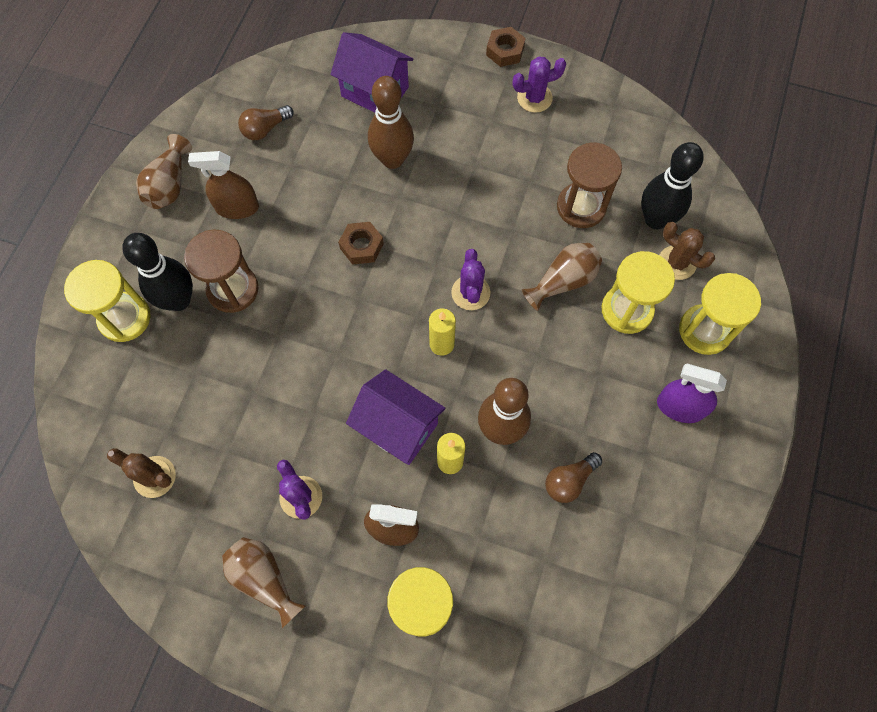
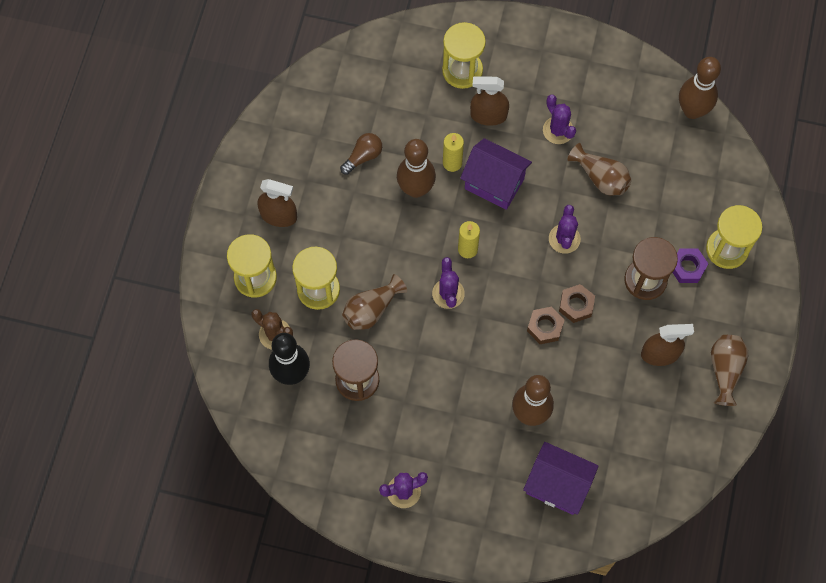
camera: 175 degrees right, 0 degrees up
brown cactus [107,448,176,498] -> none
black bowling pin [122,233,193,311] -> purple nut [673,248,708,283]
brown vase [222,537,306,628] -> brown vase moved to [567,143,632,196]
brown light bulb [238,105,294,140] -> none
brown nut [486,27,526,67] -> brown nut moved to [559,284,595,323]
purple spray bottle [657,364,727,423] -> brown spray bottle [257,179,297,227]
none -> purple cactus [549,205,581,254]
none -> brown bowling pin [679,57,721,119]

